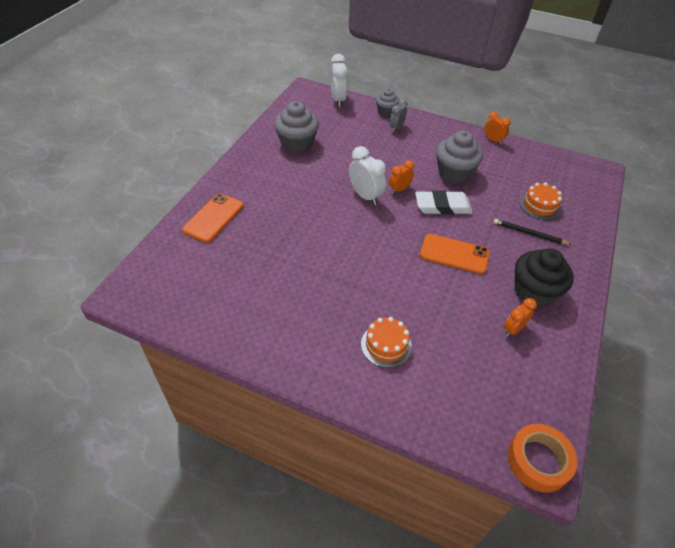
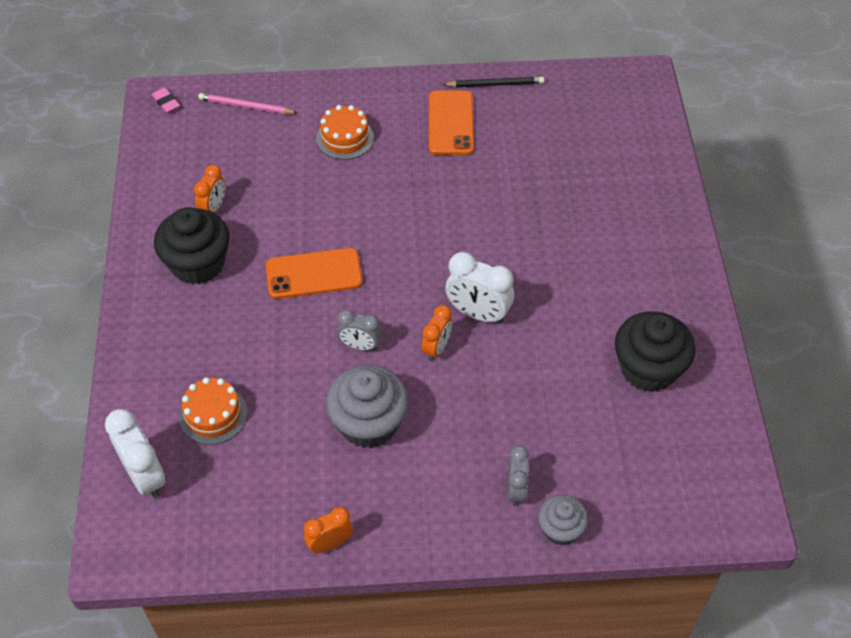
camera: 155 degrees right, 5 degrees up
orange phone [182,193,243,243] -> orange phone moved to [429,91,474,155]
grey cupcake [274,101,319,153] -> black cupcake [615,311,695,392]
white clock [331,54,348,107] -> white clock moved to [105,409,166,499]
white eraser [415,190,473,215] -> grey clock [337,310,382,351]
orange clock [484,112,511,144] -> orange clock turned 135 degrees clockwise [304,507,353,553]
black pencil [493,219,572,245] -> black pencil moved to [443,77,544,87]
orange tape [508,424,578,493] -> pink eraser [151,88,180,113]
none -> pink pencil [198,93,298,114]

